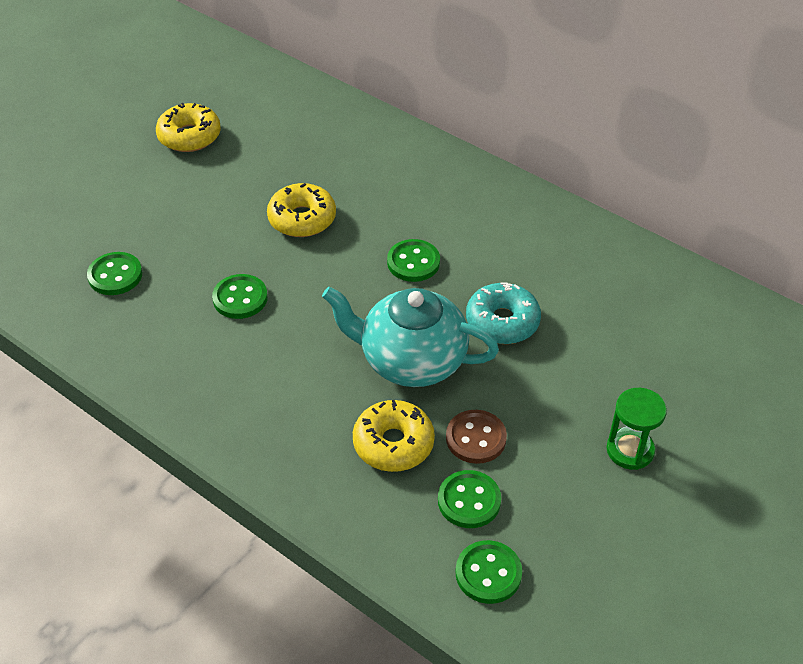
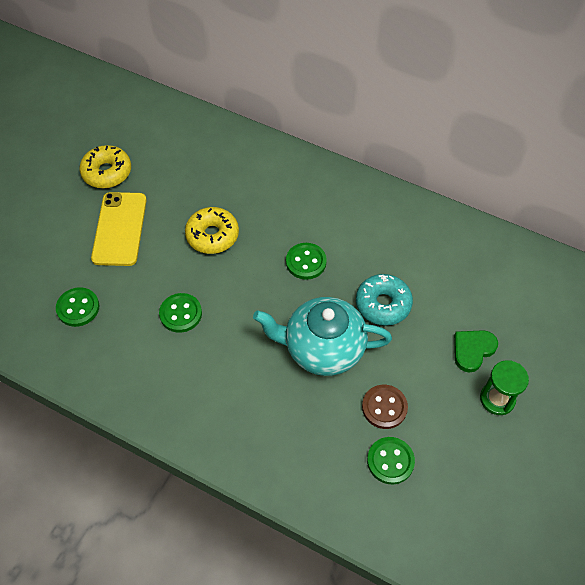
camera: 10 degrees left, 10 degrees up
yellow donut [353,400,435,472] -> none
green button [455,540,522,604] -> none
none -> yellow phone [91,192,147,266]
none -> green heart [454,330,498,372]

